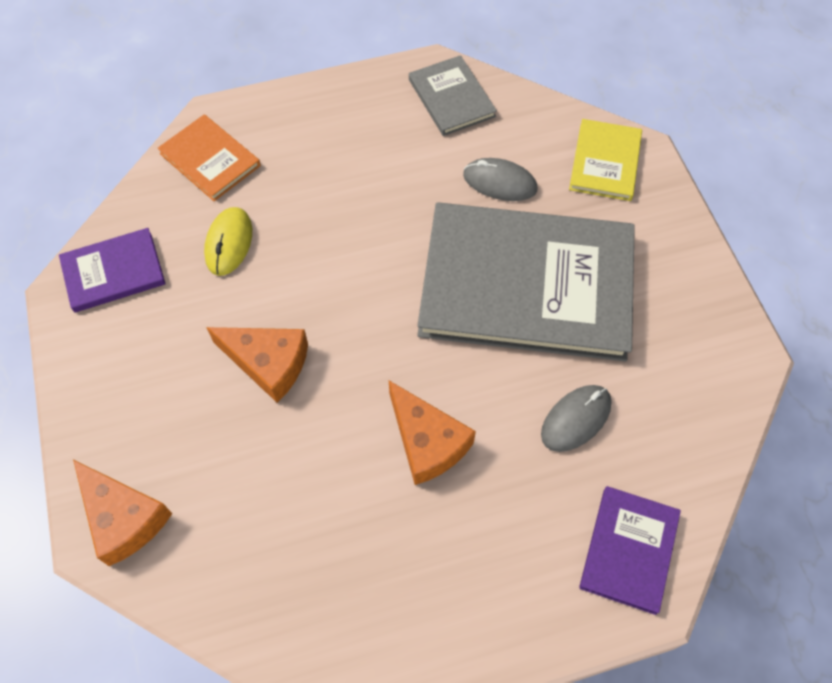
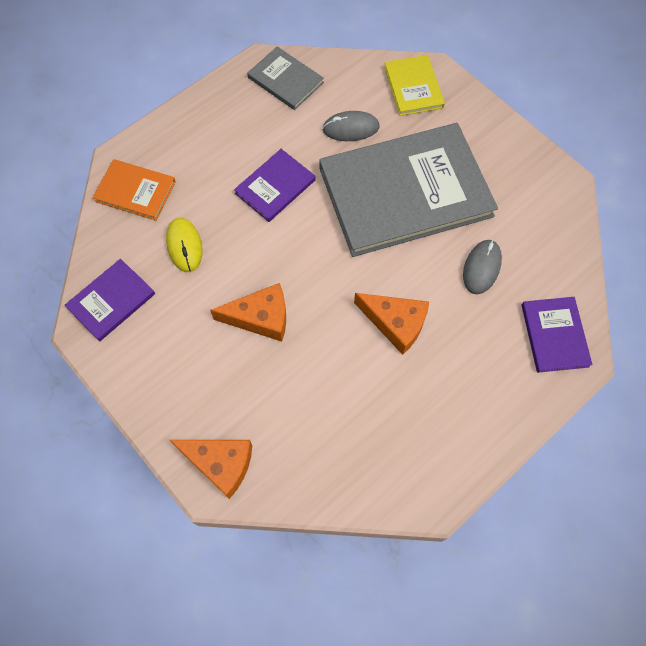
camera: 25 degrees left, 5 degrees up
none -> purple book [234,149,316,222]

